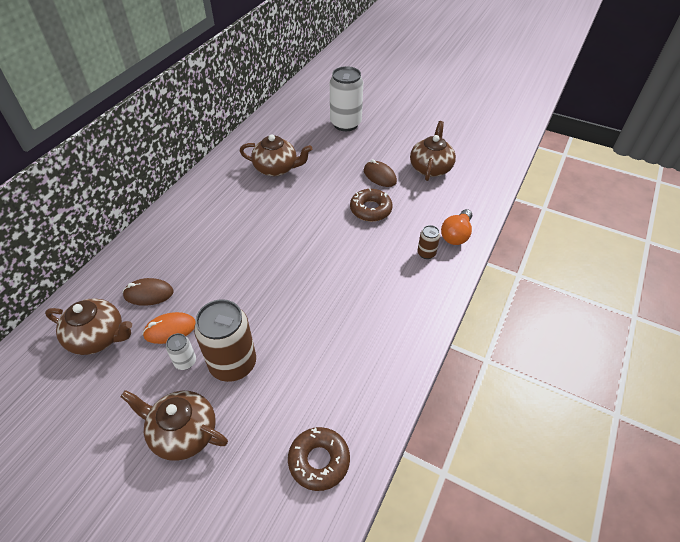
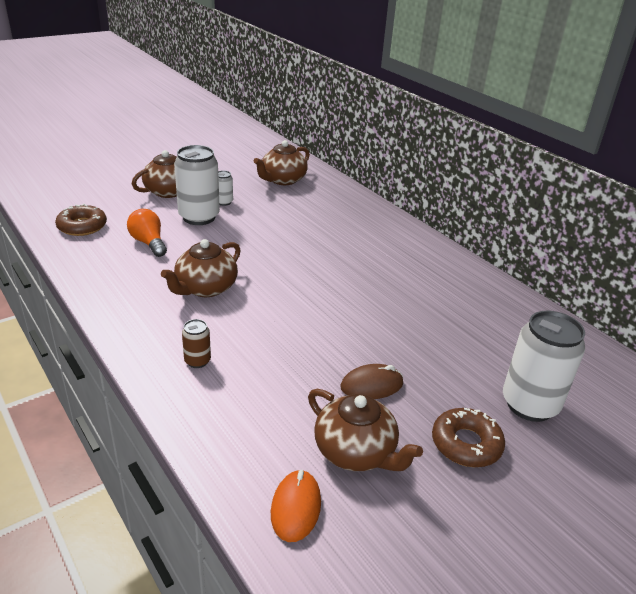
camera: 115 degrees right, 15 degrees down
brown mouse [123,278,174,306] -> none
orange mouse [142,312,196,344] -> orange mouse moved to [271,470,321,542]
brown can [194,299,256,382] -> white can [174,145,220,225]
brown teapot [240,134,312,176] -> brown teapot moved to [161,239,241,297]
brown donut [350,188,393,221] -> brown donut moved to [432,408,505,467]
orange light bulb [441,209,472,245] -> orange light bulb moved to [127,209,167,257]

